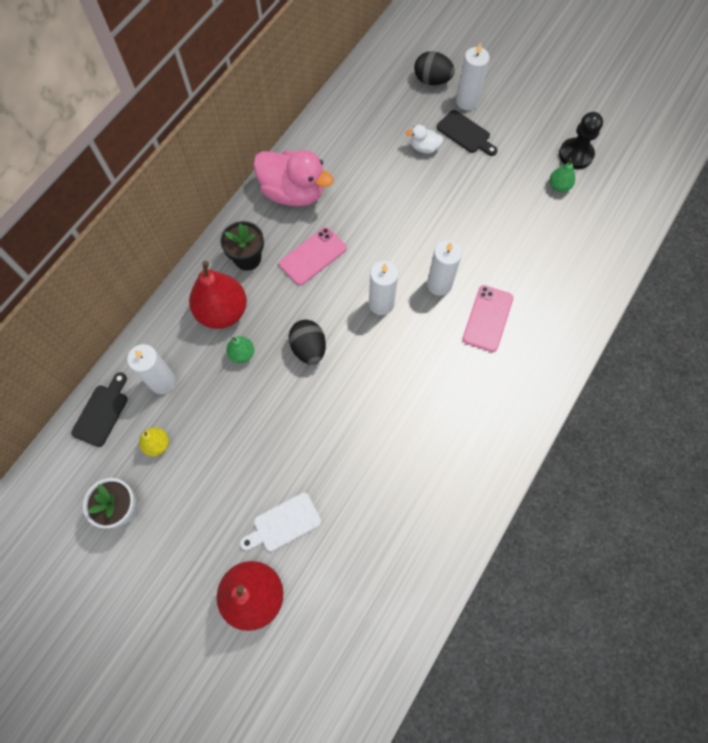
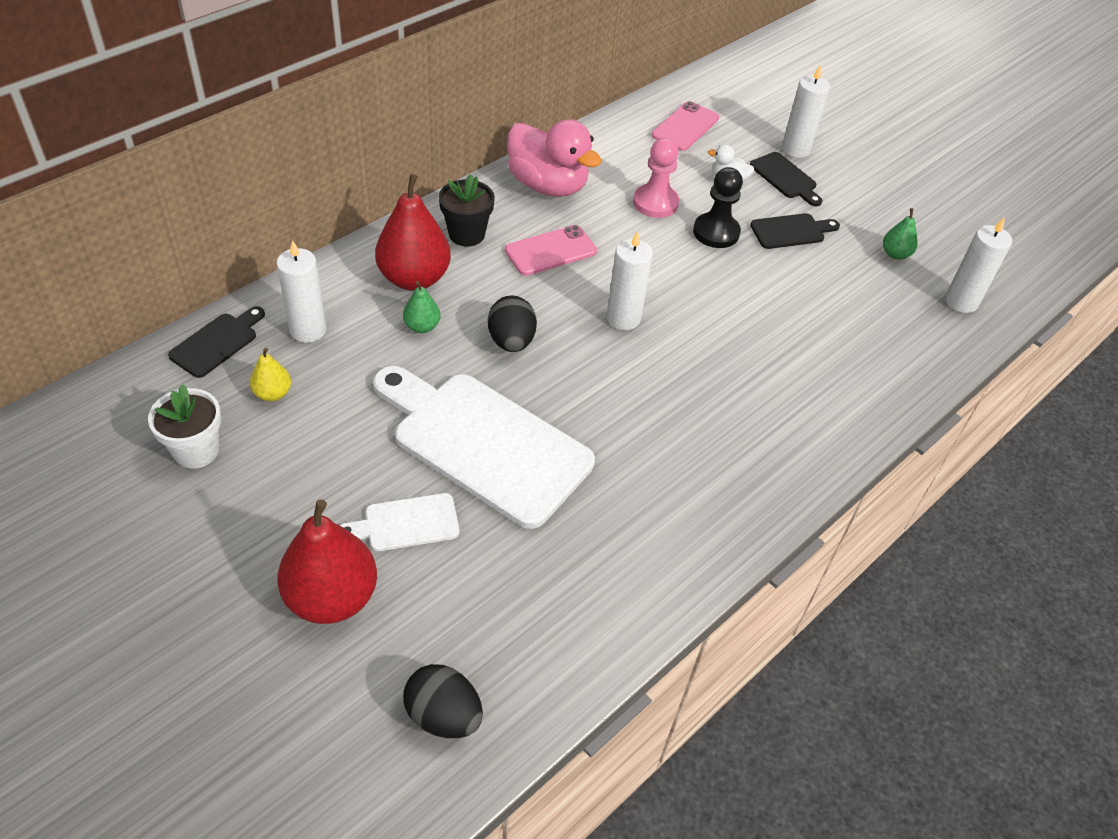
camera: 10 degrees right, 20 degrees down
black egg [414,51,455,85] -> black egg moved to [403,664,483,738]
white candle [427,240,462,296] -> white candle moved to [945,217,1012,313]
pink phone [463,285,513,352] -> pink phone moved to [652,101,719,151]
black pawn [559,112,603,169] -> black pawn moved to [693,167,743,248]
none -> white cutting board [373,366,595,529]
none -> pink pawn [633,138,679,218]
none -> black cutting board [750,213,840,249]

